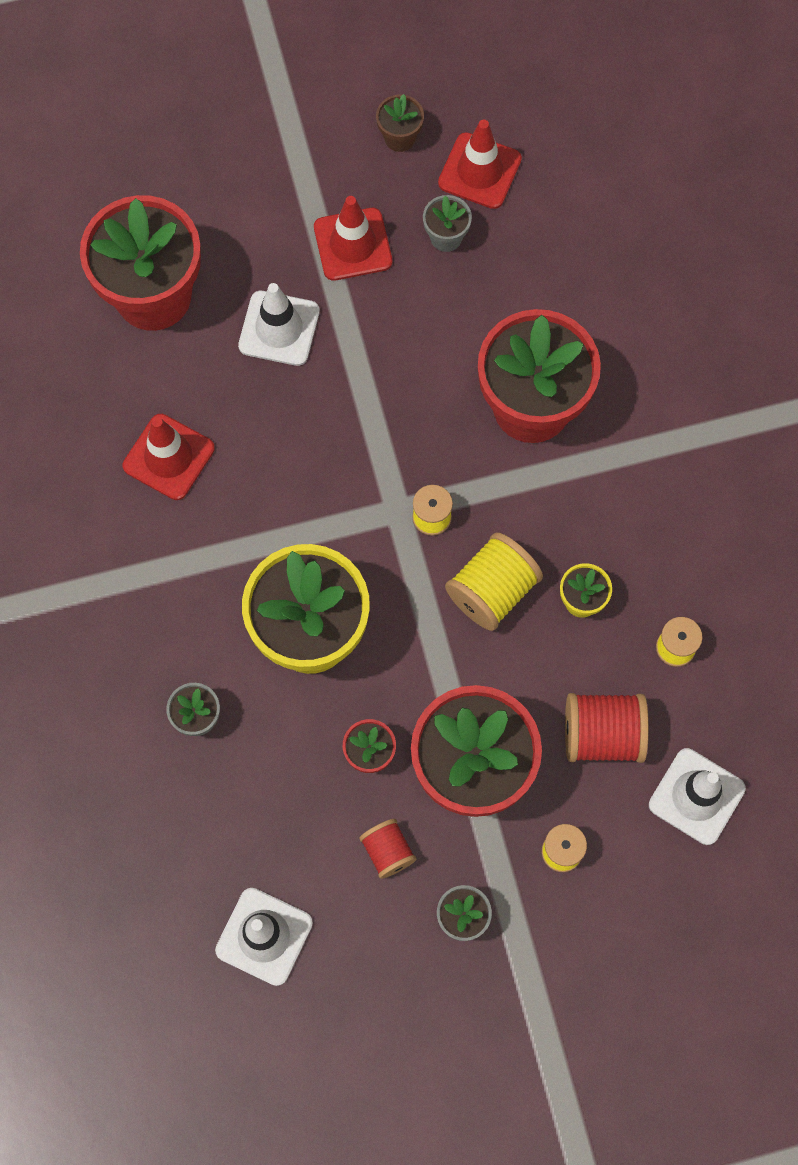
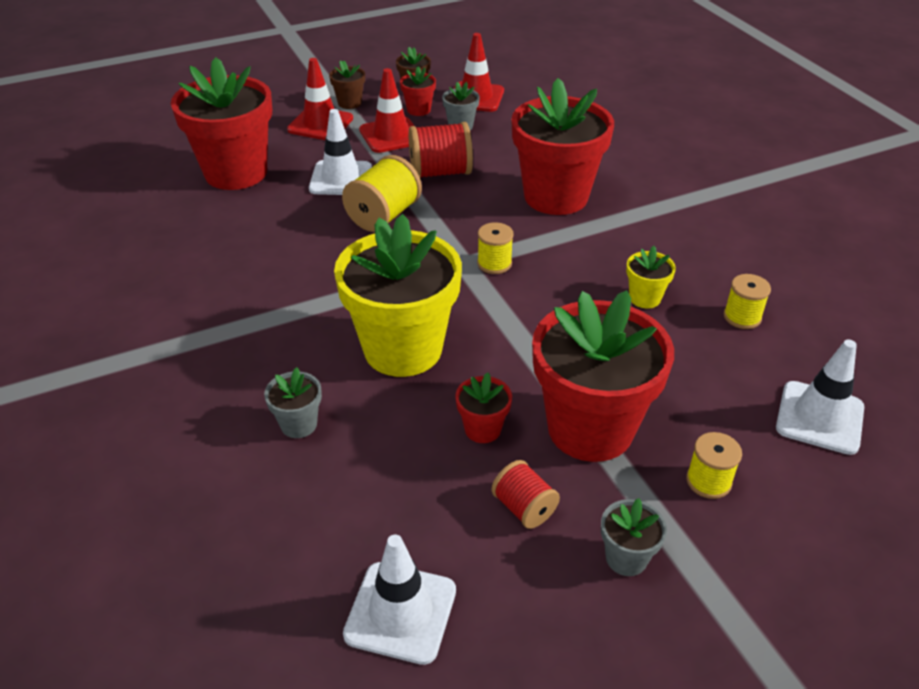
camera: 10 degrees left, 30 degrees down
red traffic cone [123,414,215,500] -> red traffic cone moved to [287,58,353,140]
yellow spool [445,532,543,631] -> yellow spool moved to [342,155,422,232]
red spool [565,693,649,763] -> red spool moved to [409,122,473,178]
none -> brown flower pot [329,61,365,109]
none -> red flower pot [400,66,436,116]

